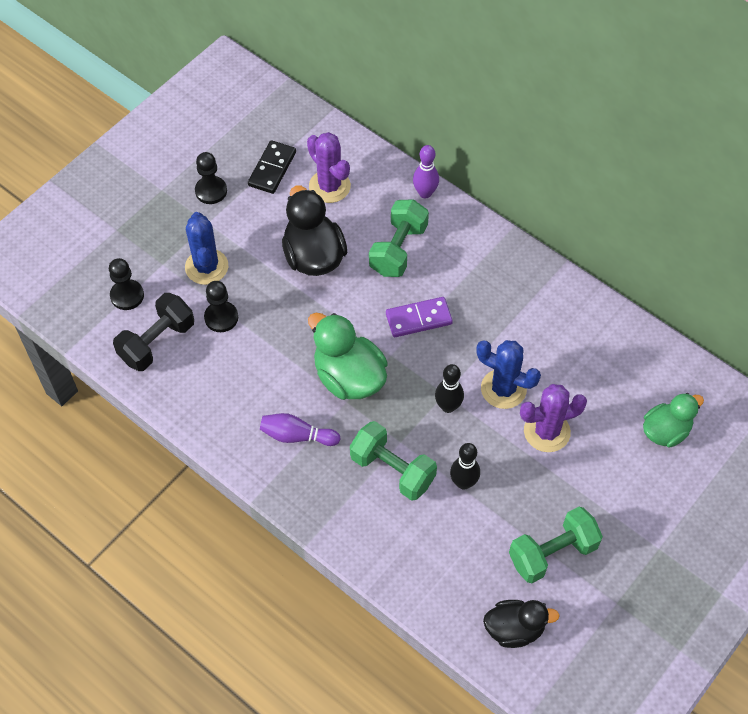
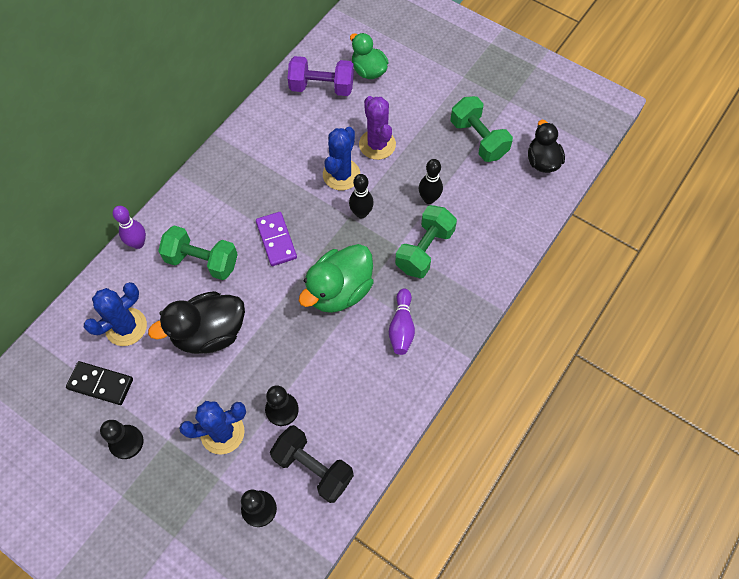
camera: 95 degrees left, 5 degrees up
purple cactus [307,132,351,203] -> blue cactus [84,282,147,346]
none -> purple dumbbell [287,56,354,96]

